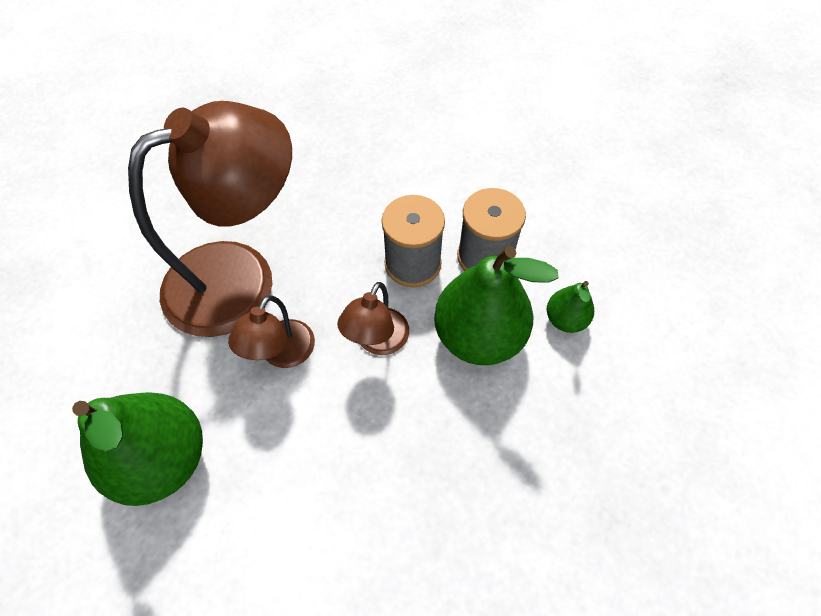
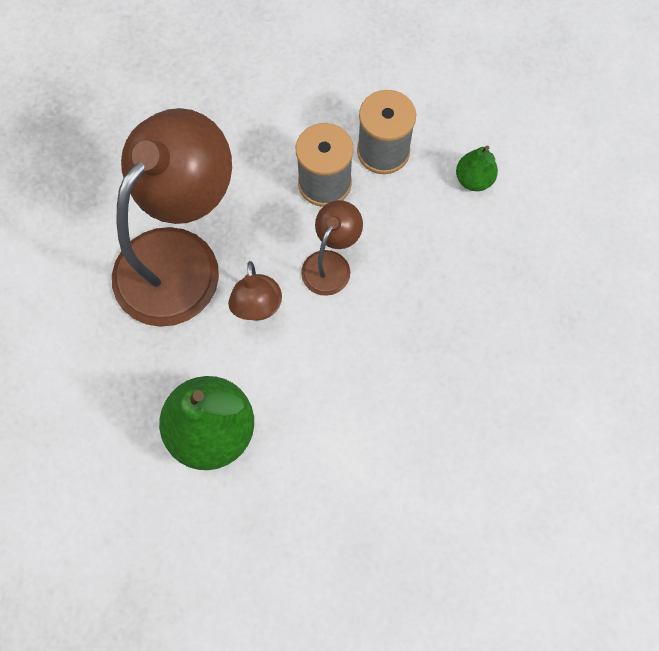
camera: 25 degrees left, 10 degrees up
brown lamp [337,282,409,355] -> brown lamp turned 150 degrees counterclockwise [301,200,363,296]
green pear [434,246,559,365] -> none

